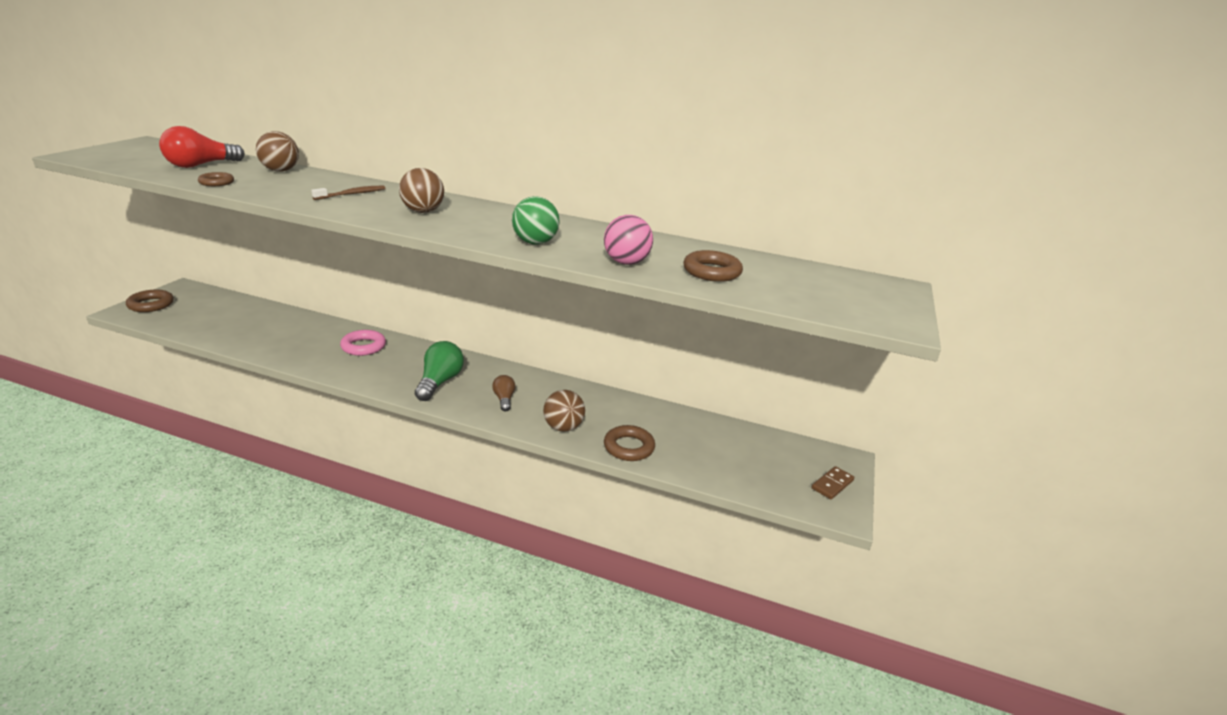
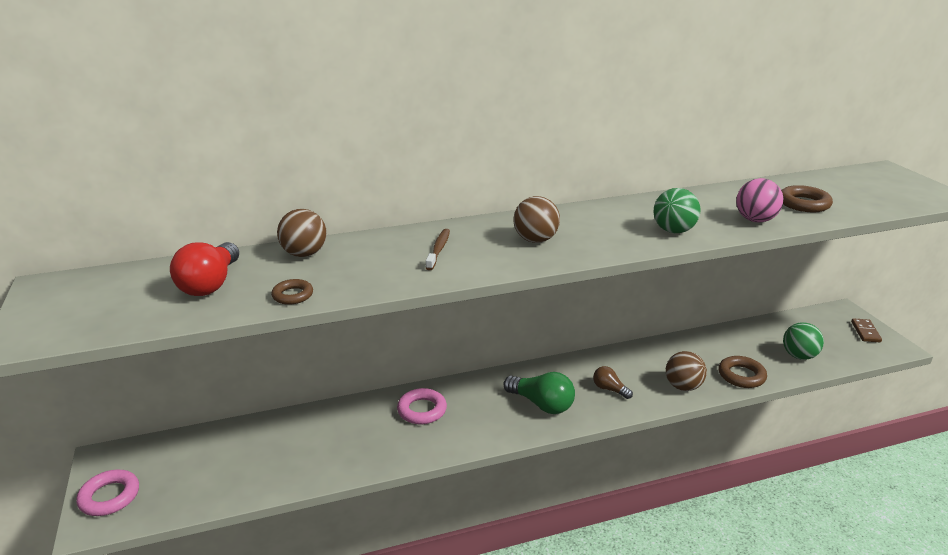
camera: 35 degrees left, 0 degrees up
brown ring [126,290,174,312] -> pink ring [76,470,139,516]
green light bulb [415,341,464,401] -> green light bulb turned 150 degrees clockwise [504,372,575,414]
none -> green ball [783,322,824,360]

